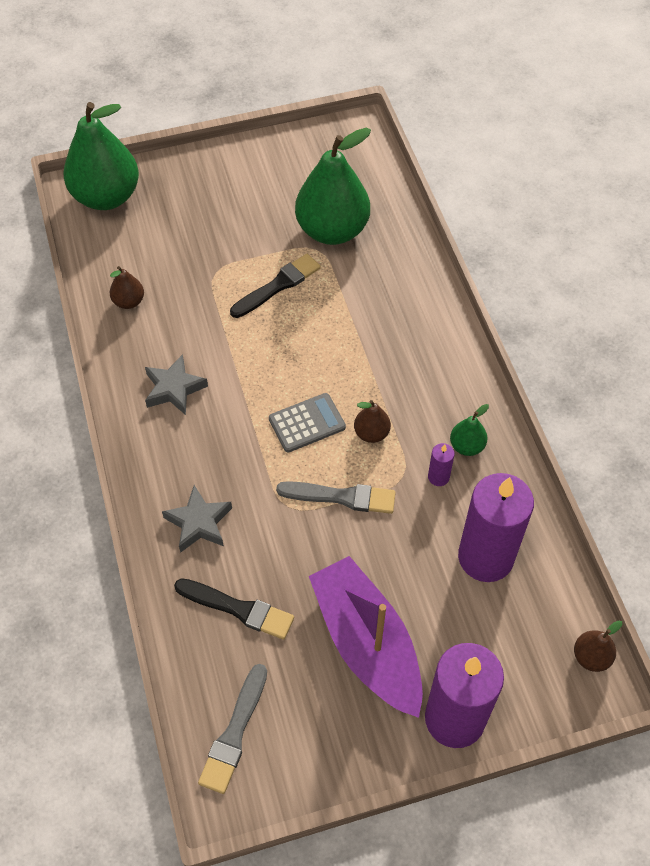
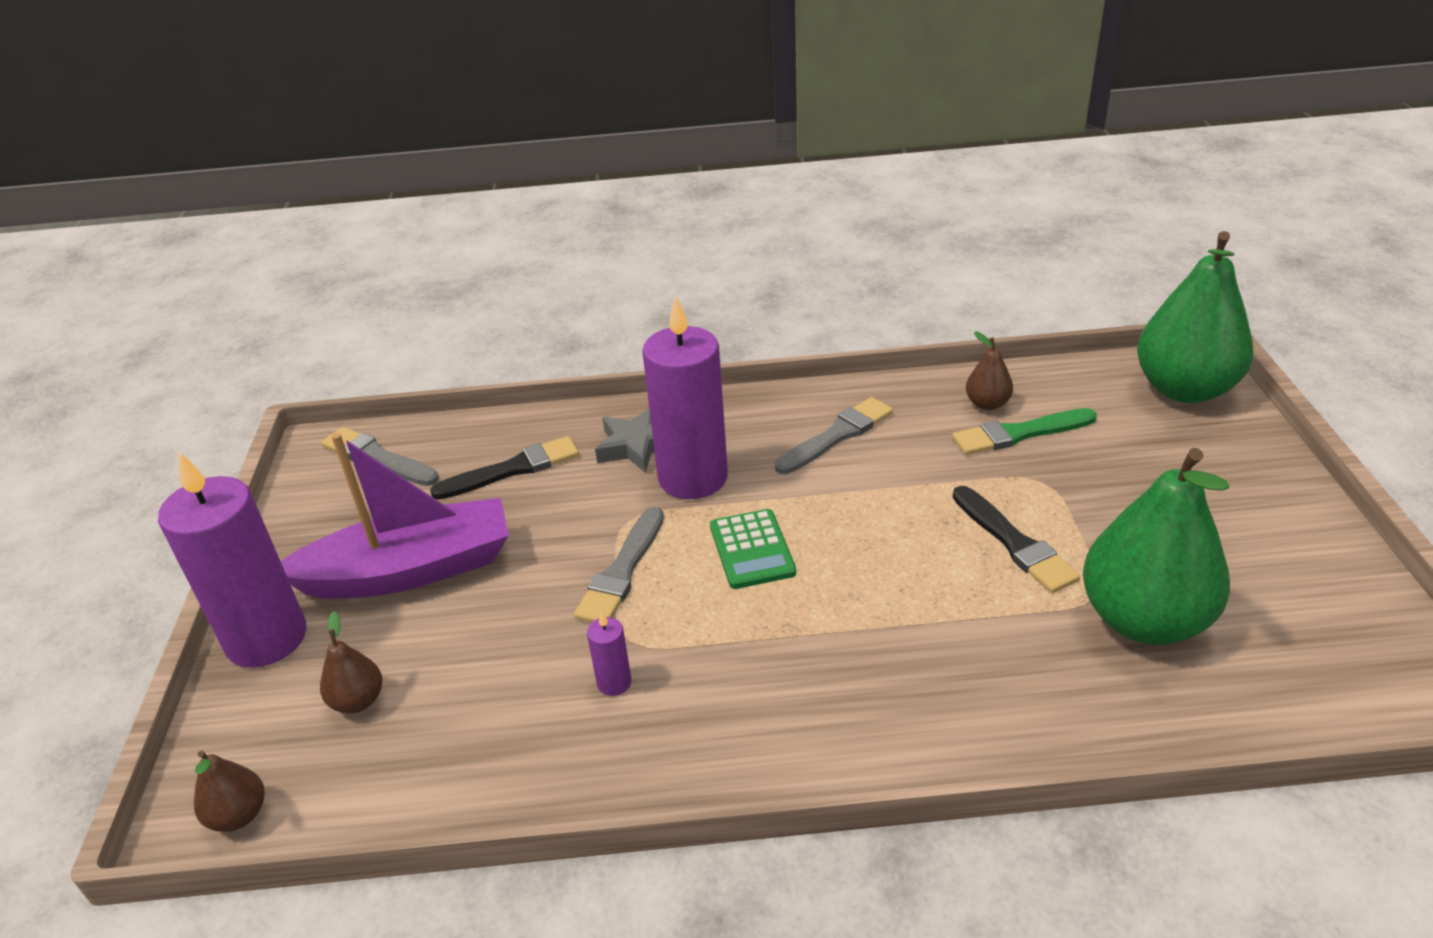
camera: 105 degrees right, 20 degrees down
grey star [145,354,208,415] -> grey brush [775,397,893,474]
black brush [174,578,294,640] -> black brush turned 150 degrees counterclockwise [430,436,579,500]
grey calculator [269,393,346,453] -> green calculator [710,509,796,589]
brown pear [354,400,391,443] -> brown pear moved to [320,611,382,713]
green pear [450,404,489,456] -> none
purple candle [458,473,534,582] -> purple candle moved to [642,296,728,499]
none -> green brush [952,408,1097,455]

